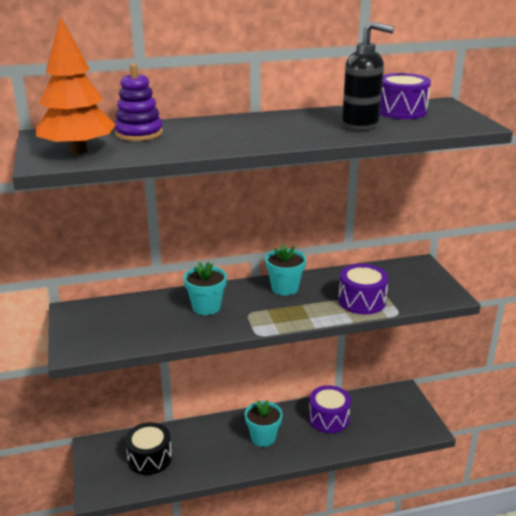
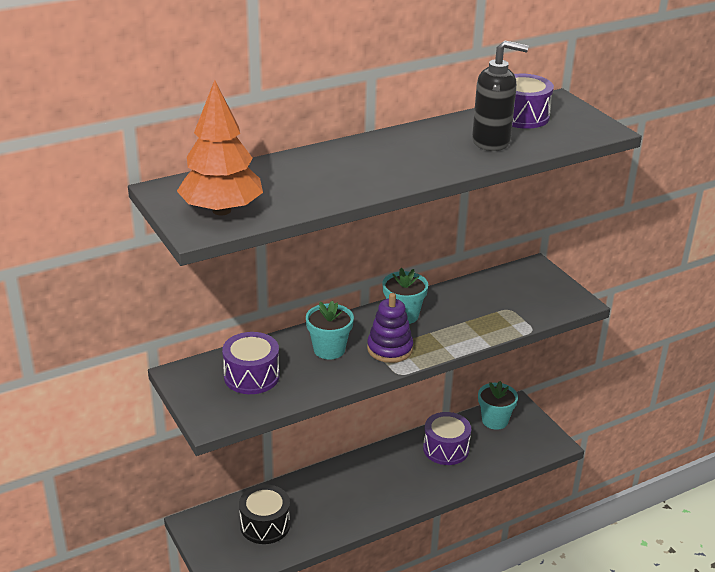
camera: 15 degrees left, 5 degrees up
purple stacking toy [115,64,163,141] -> purple stacking toy moved to [367,293,413,363]
turquoise flower pot [245,400,282,447] -> turquoise flower pot moved to [478,381,518,430]
purple drum [338,264,389,314] -> purple drum moved to [222,332,280,394]

